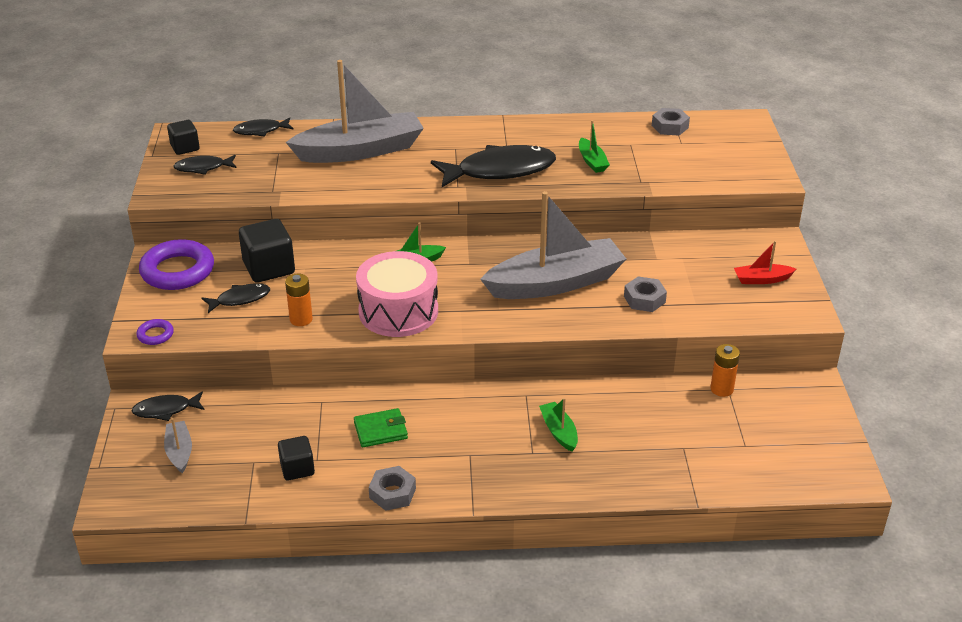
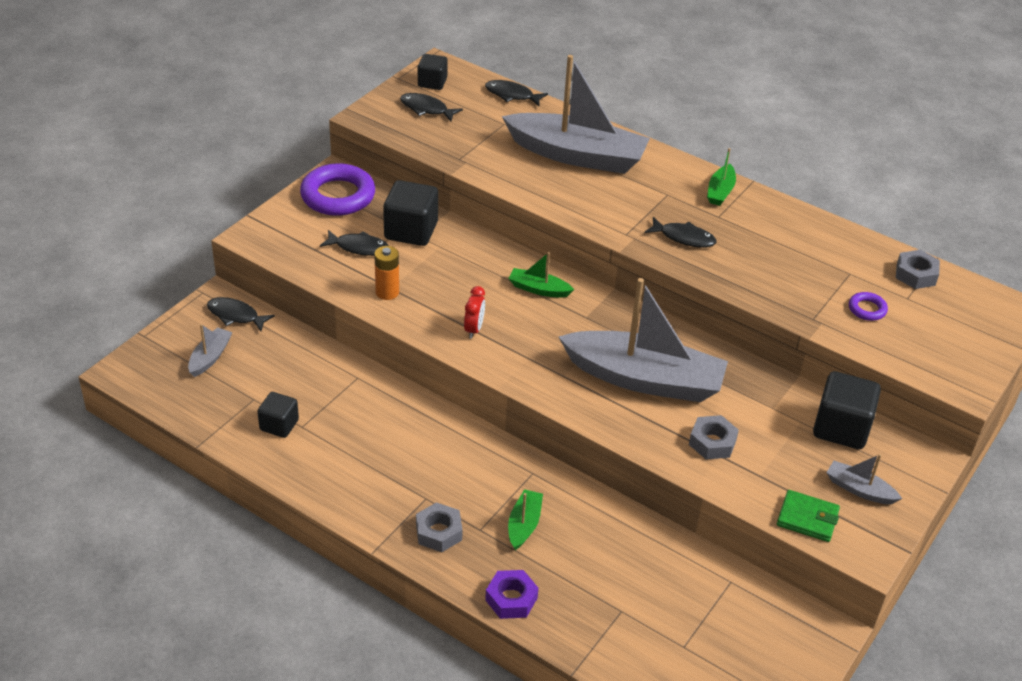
camera: 35 degrees right, 5 degrees up
purple ring [136,319,174,345] -> purple ring moved to [849,292,888,321]
green wallet [354,408,408,447] -> green wallet moved to [777,490,840,542]
pink drum [356,251,438,337] -> red clock [464,286,485,339]
grey nut [369,466,416,511] -> grey nut moved to [416,502,463,552]
black fish [431,145,556,187] -> black fish [645,217,717,248], size x0.50
green boat [579,120,610,173] -> green boat moved to [707,148,736,206]
orange battery [710,344,740,397] -> none
red boat [734,241,796,284] -> grey boat [827,454,902,504]
none -> purple nut [485,570,538,619]
none -> black cube [813,371,881,449]

